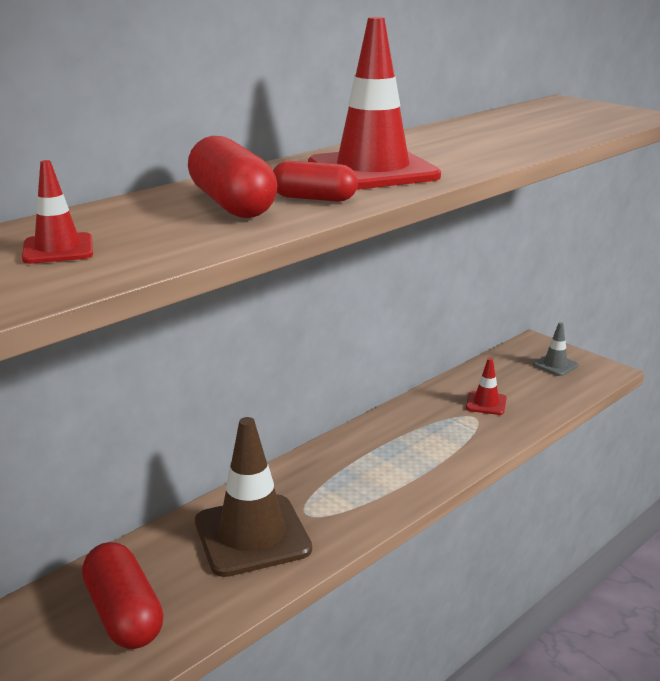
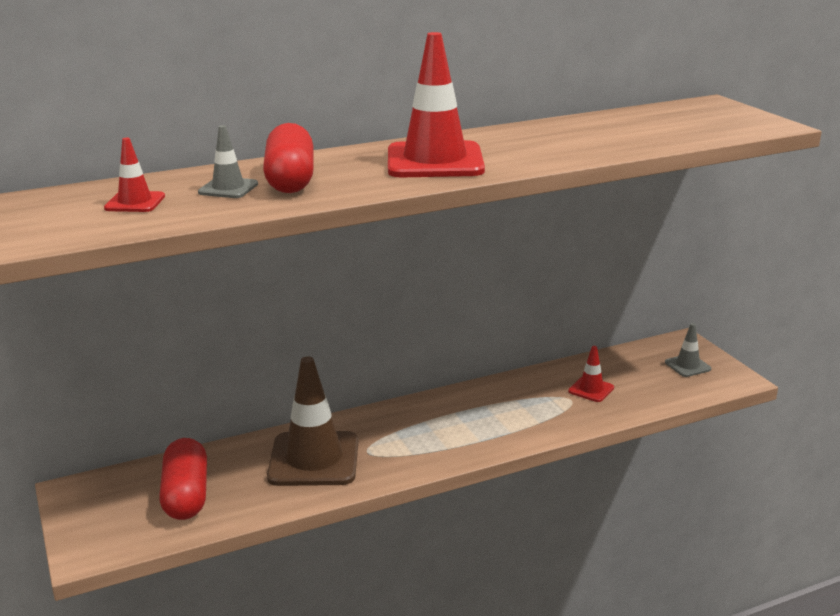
camera: 20 degrees right, 0 degrees up
red capsule [273,161,358,202] -> none
none -> grey traffic cone [198,125,258,198]

